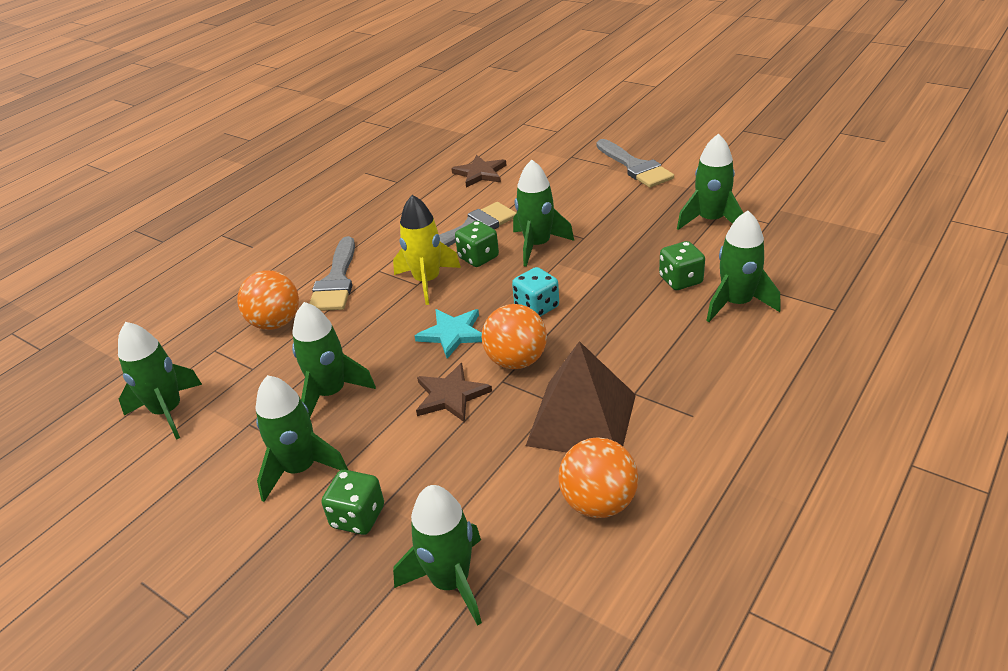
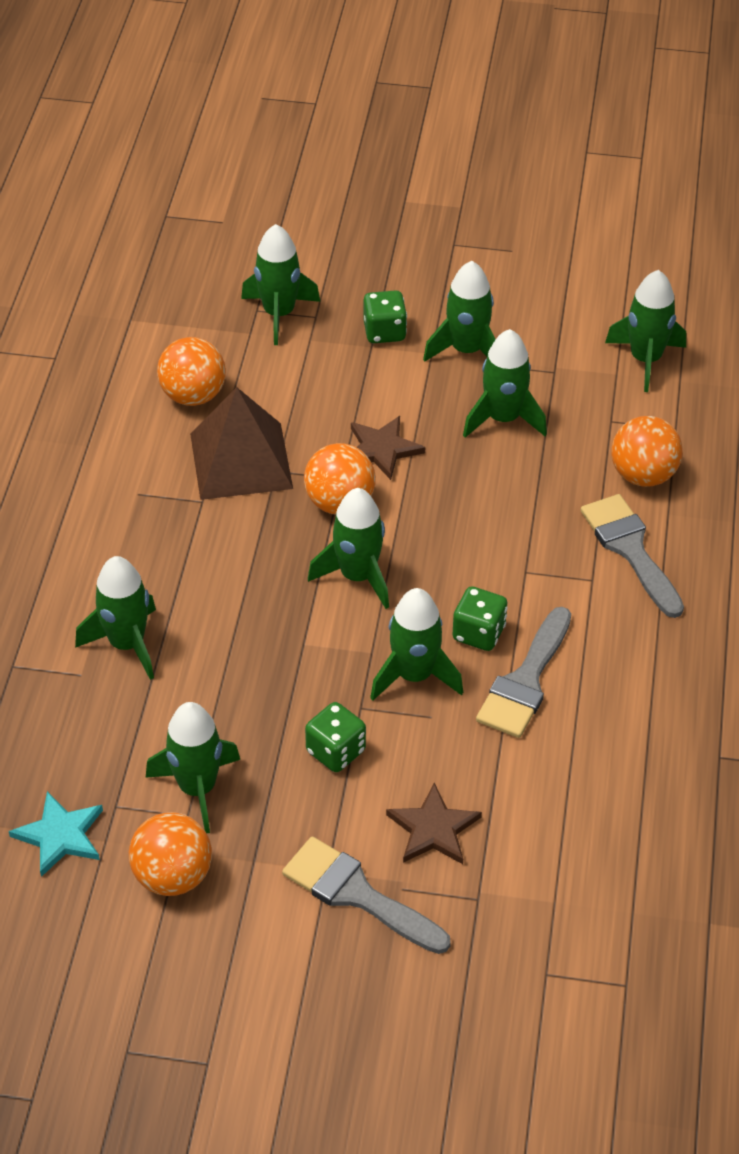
camera: 150 degrees right, 10 degrees up
yellow rocket [393,195,461,305] -> none
turquoise star [415,309,482,359] -> turquoise star moved to [9,791,103,877]
brown star [451,155,506,187] -> brown star moved to [386,782,482,864]
turquoise dice [512,267,559,316] -> green rocket [308,488,389,609]
green dice [659,241,705,290] -> green dice moved to [305,702,366,772]
none -> orange ball [129,812,212,896]

